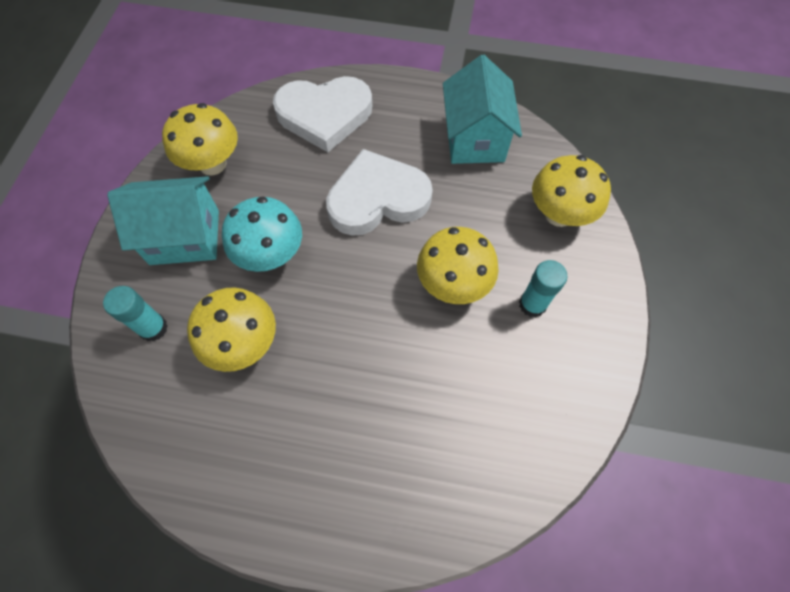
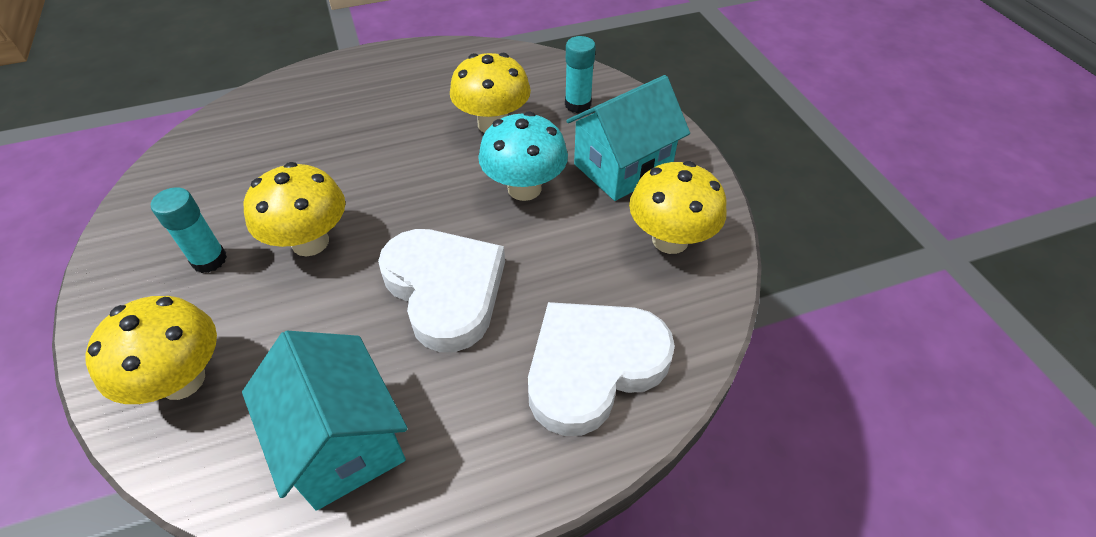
camera: 150 degrees right, 15 degrees down
white heart [326,149,433,236] -> white heart turned 75 degrees counterclockwise [378,229,505,352]

